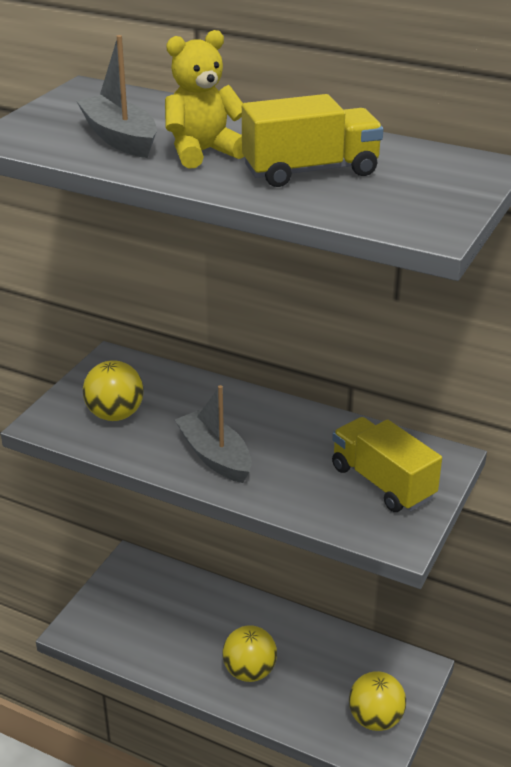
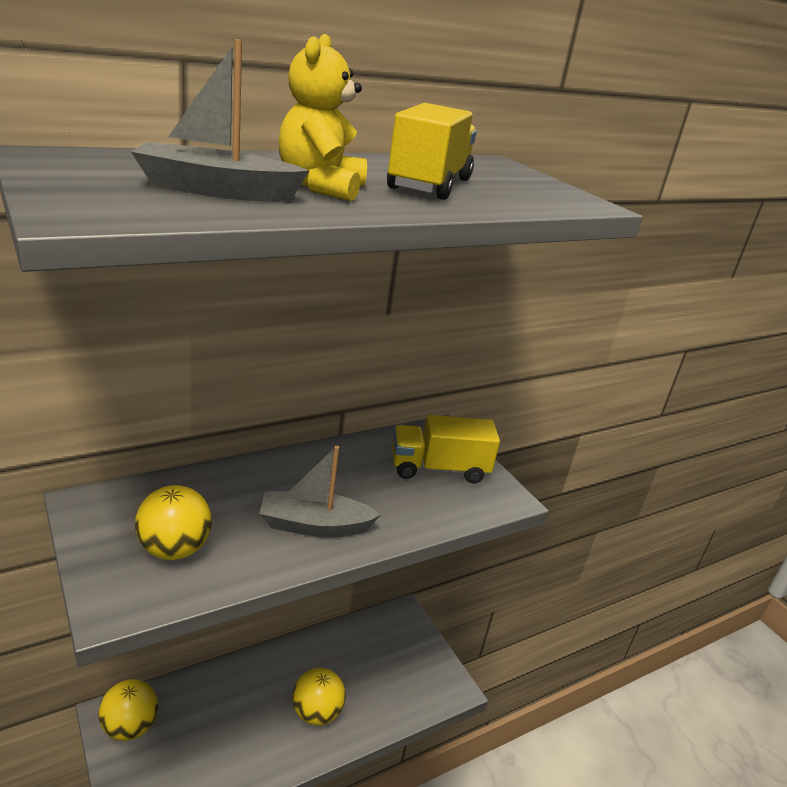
camera: 60 degrees left, 5 degrees down
yellow ball [349,671,406,731] -> yellow ball moved to [99,679,159,741]

